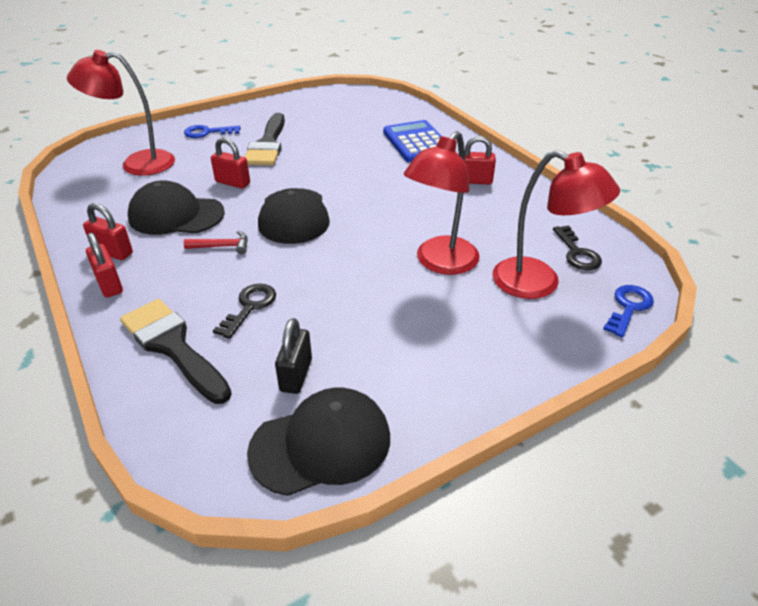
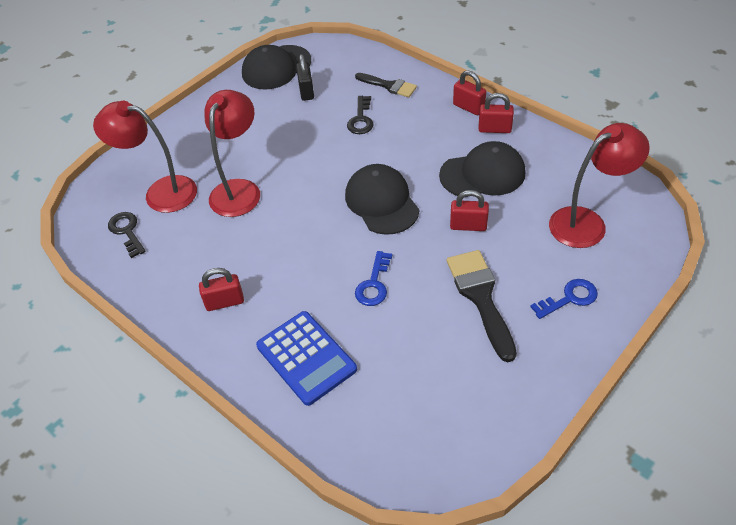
camera: 165 degrees right, 10 degrees up
black brush [120,299,232,404] -> black brush [355,73,417,97], size x0.63
red hammer [184,231,248,254] -> none
blue key [603,285,654,337] -> blue key moved to [355,251,392,306]

